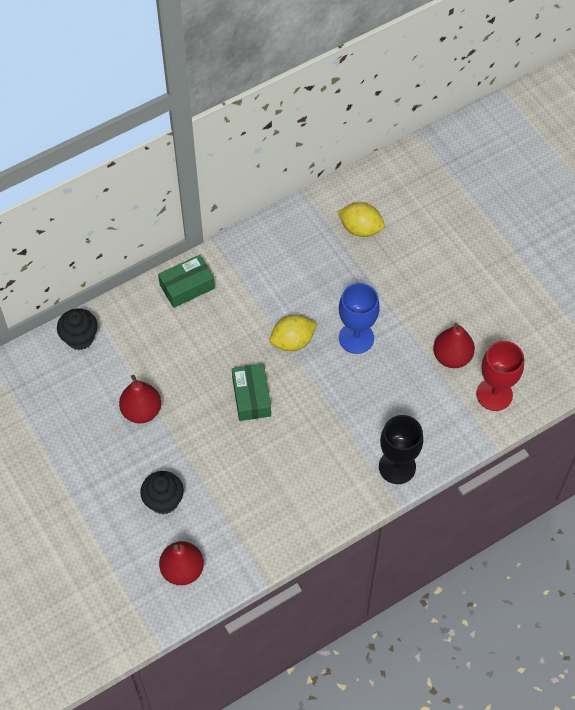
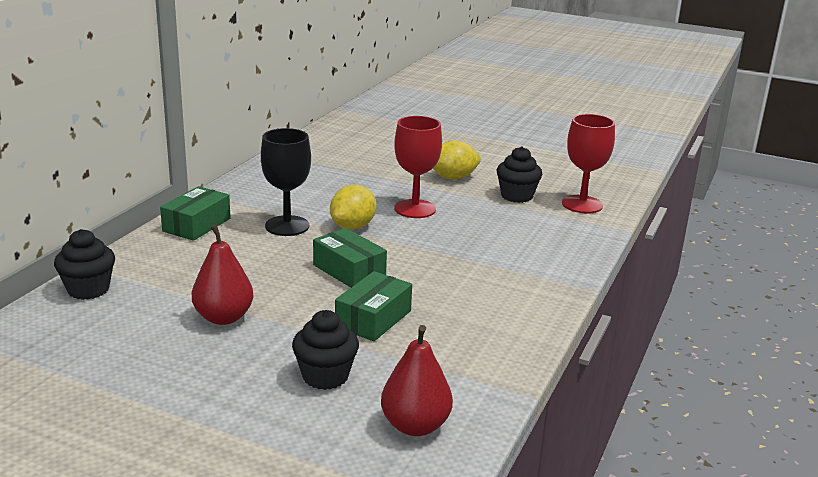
camera: 35 degrees left, 35 degrees down
yellow lemon [338,202,385,237] -> yellow lemon moved to [433,140,481,180]
blue goblet [339,283,380,354] -> red goblet [394,116,442,218]
black goblet [379,415,423,484] -> black goblet moved to [261,128,311,236]
red pear [433,323,475,368] -> black cupcake [496,146,543,203]
none -> green box [335,271,412,341]

